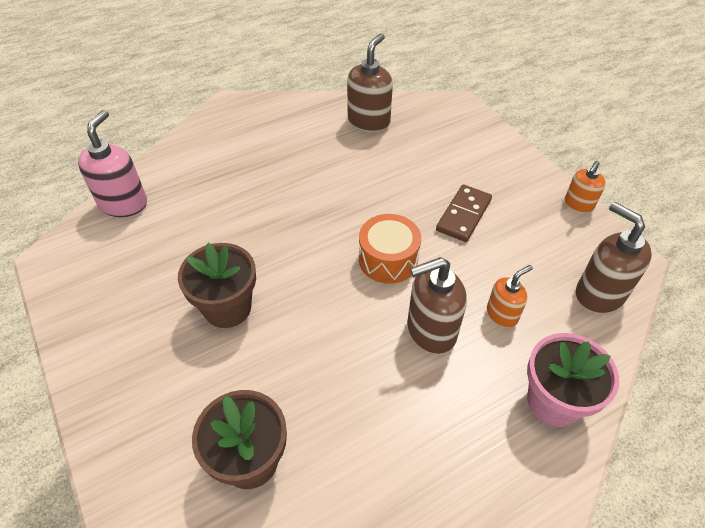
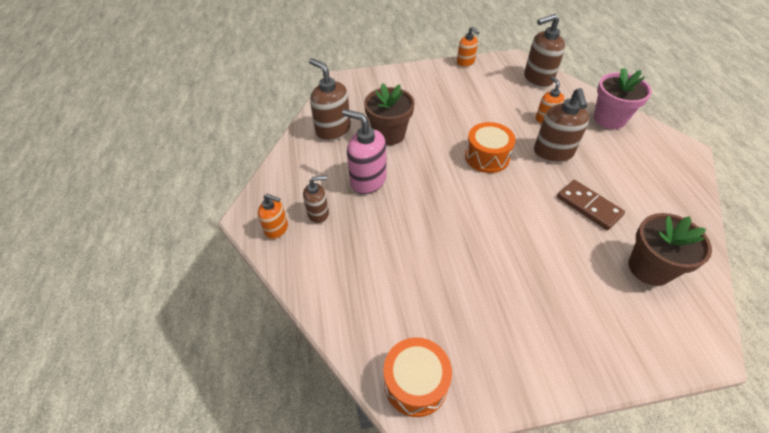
camera: 70 degrees left, 0 degrees up
pink soap dispenser [78,110,147,217] -> pink soap dispenser moved to [342,109,387,194]
brown flower pot [178,243,256,328] -> brown flower pot moved to [364,83,415,145]
brown domino [436,184,492,242] -> brown domino moved to [557,180,625,230]
none -> orange soap dispenser [258,193,288,239]
none -> brown soap dispenser [303,176,329,223]
none -> orange drum [383,337,452,417]

